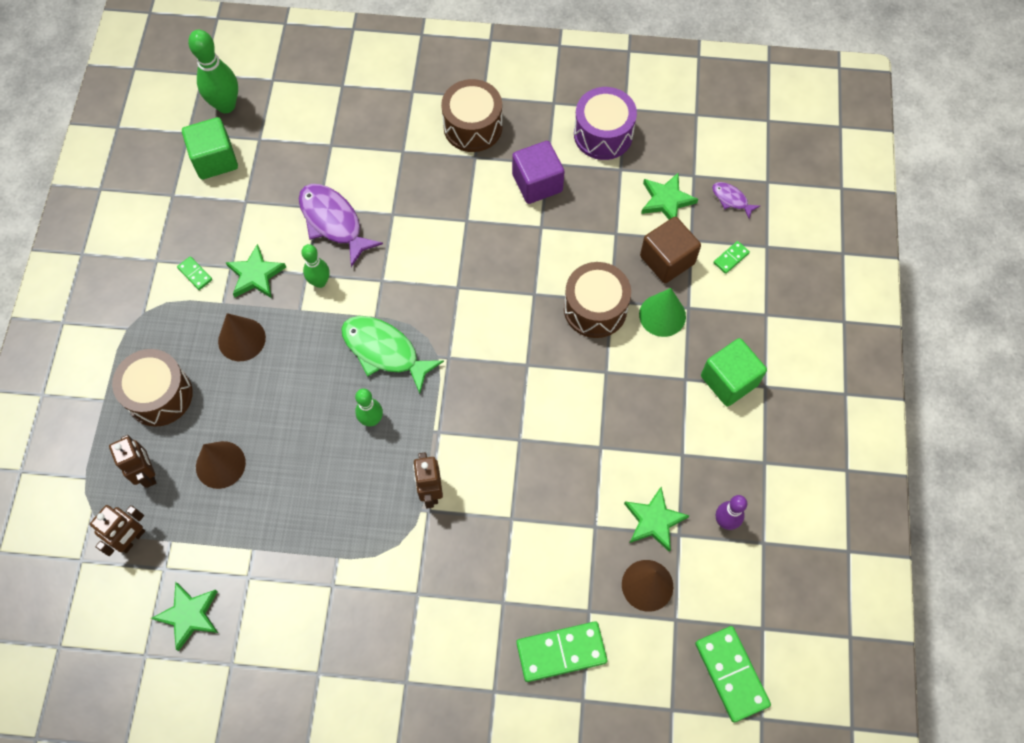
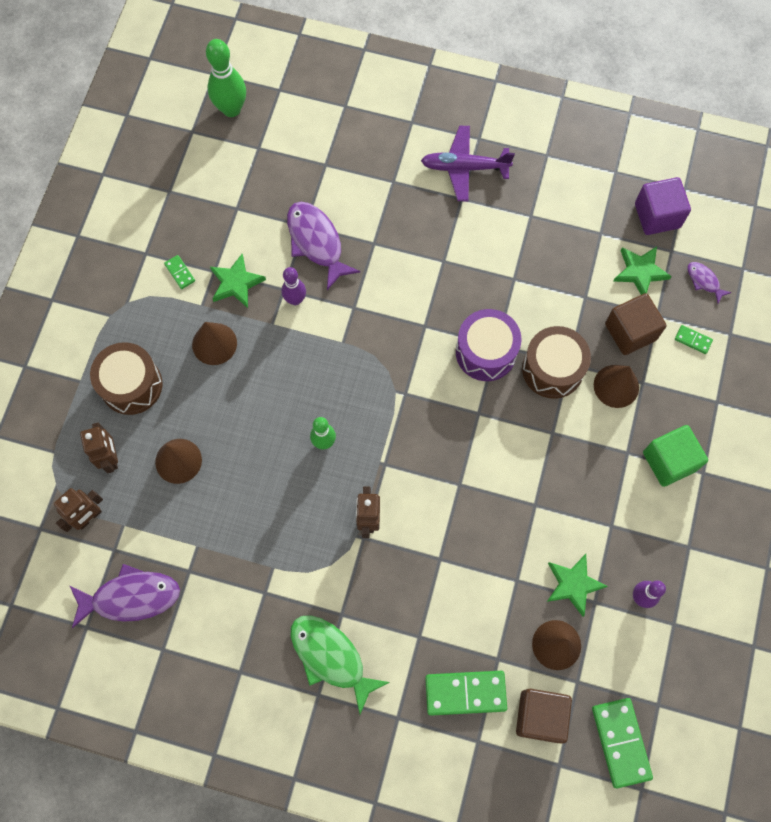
camera: 10 degrees right, 5 degrees up
green star [151,582,218,651] -> purple fish [69,564,180,628]
green cube [182,117,238,179] -> none
green bowling pin [301,244,330,288] -> purple bowling pin [281,267,306,305]
green fish [341,316,444,394] -> green fish moved to [291,615,390,714]
brown drum [441,79,503,152] -> purple plane [421,126,515,202]
purple cube [512,141,565,204] -> purple cube moved to [635,177,691,235]
purple drum [574,87,637,160] -> purple drum moved to [456,309,522,381]
green cone [639,288,686,337] -> brown cone [594,365,639,408]
green domino [713,241,750,274] -> green domino turned 60 degrees clockwise [675,325,713,354]
none -> brown cube [516,688,572,744]

